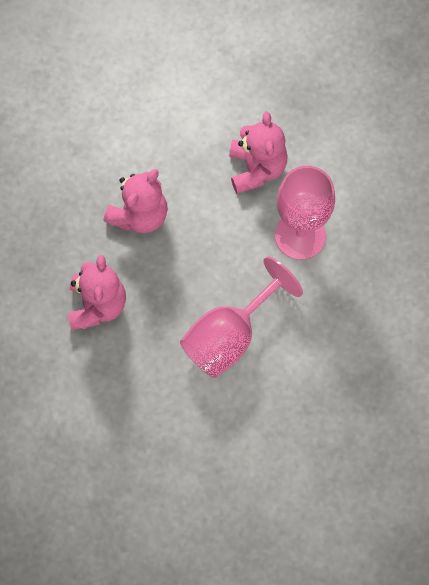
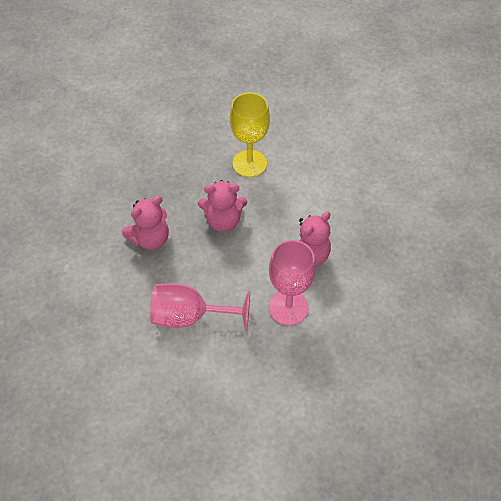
camera: 50 degrees right, 15 degrees down
none -> yellow goblet [230,93,270,177]

